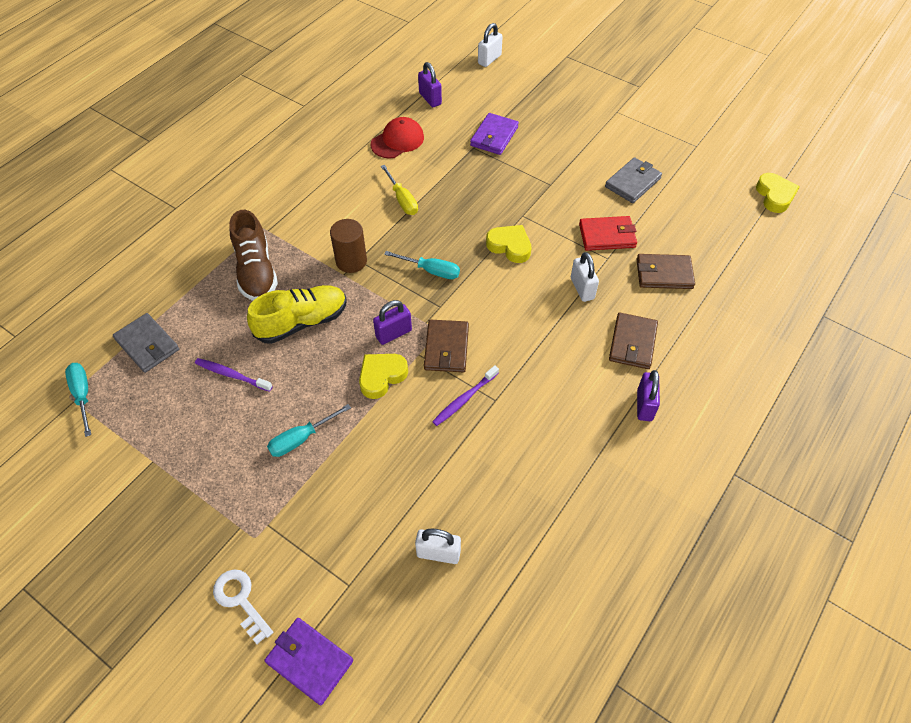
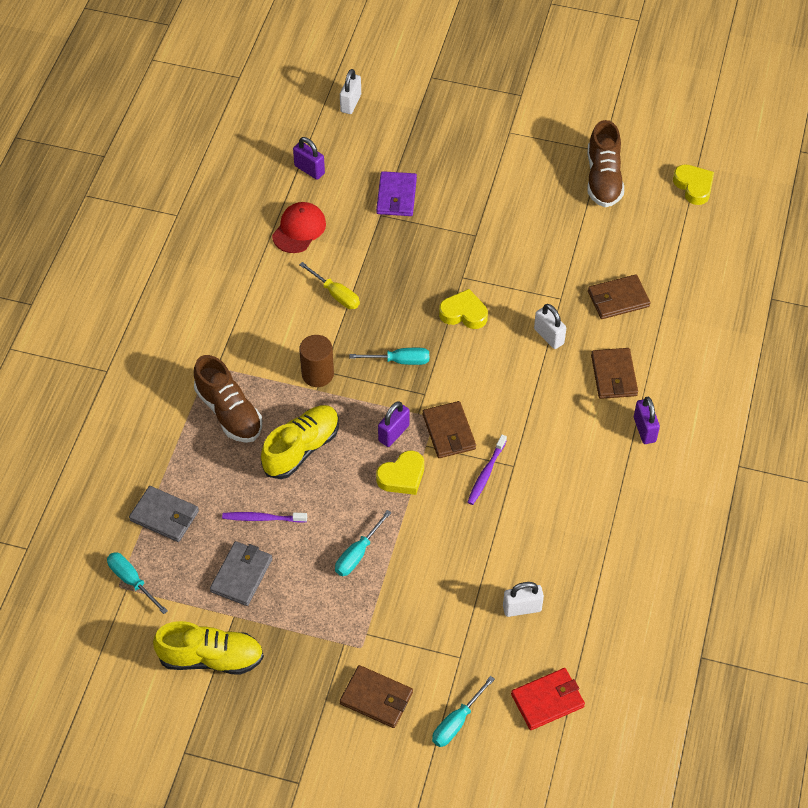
camera: 20 degrees left, 0 degrees up
white key [213,569,273,644] -> brown wallet [340,665,413,728]
purple wallet [264,618,353,705] -> turquoise screwdriver [432,676,495,747]
yellow heart [359,354,408,399] -> yellow heart turned 150 degrees counterclockwise [376,451,424,495]
red wallet [579,216,637,251] -> red wallet moved to [511,668,585,730]
grey wallet [605,157,662,203] -> grey wallet moved to [210,541,272,606]
none -> yellow shoe [153,621,264,675]
none -> brown shoe [587,120,624,207]

